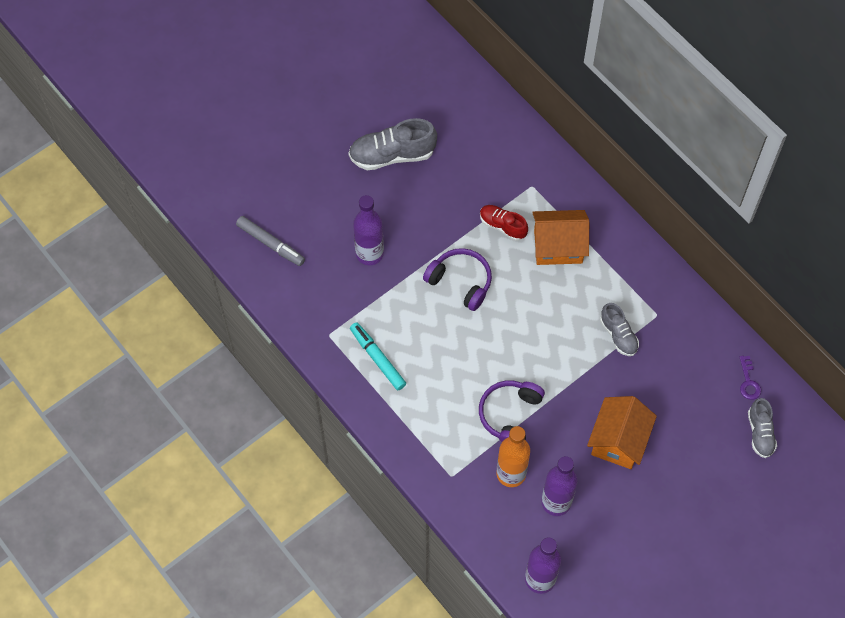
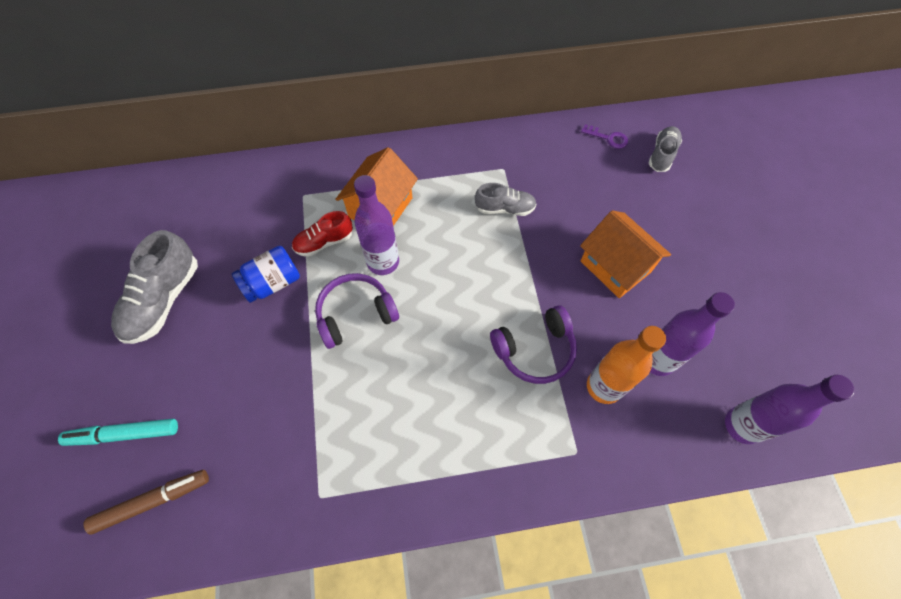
camera: 60 degrees left, 0 degrees up
grey marker [236,216,305,266] -> brown marker [84,470,209,535]
turquoise marker [350,322,406,391] -> turquoise marker moved to [58,419,178,446]
purple bottle [353,195,384,265] -> purple bottle moved to [354,175,399,275]
purple headphones [479,380,545,442] -> purple headphones turned 75 degrees counterclockwise [490,306,577,384]
grey shoe [748,398,777,458] -> grey shoe turned 90 degrees counterclockwise [649,126,682,172]
none -> blue jar [232,246,300,303]

